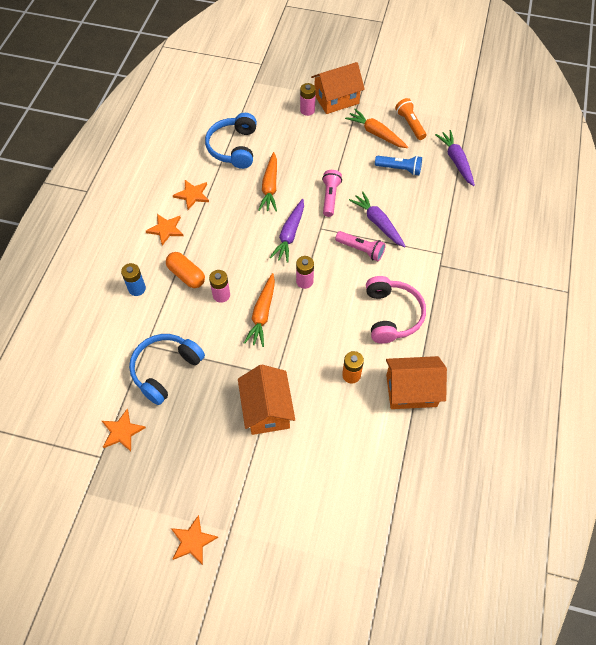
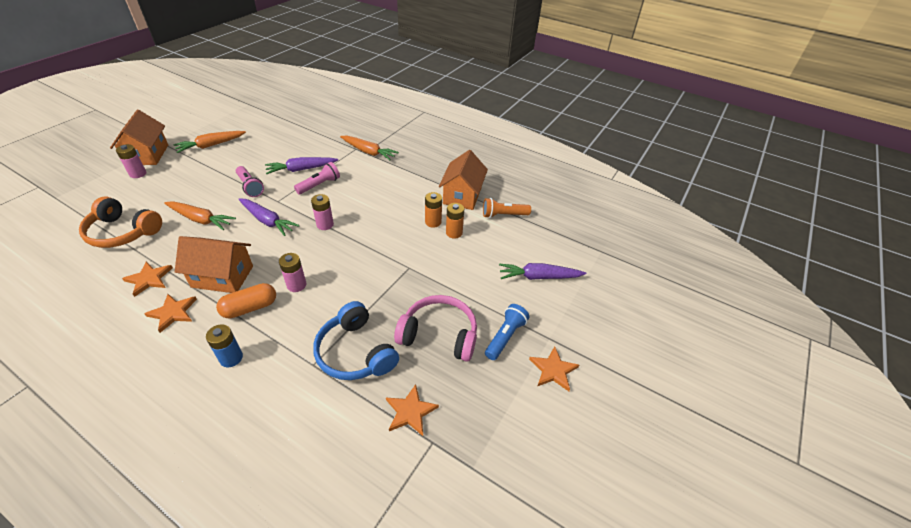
camera: 75 degrees left, 15 degrees down
blue headphones [205,113,257,169] -> orange headphones [79,197,162,248]
orange house [238,365,295,435] -> orange house moved to [175,236,253,293]
orange carrot [244,273,275,347] -> orange carrot moved to [340,135,399,160]
pink flashlight [322,170,342,217] -> pink flashlight turned 150 degrees counterclockwise [236,166,264,197]
pink headphones [366,276,426,344] -> pink headphones moved to [394,295,477,362]
blue flashlight [375,156,422,176] -> blue flashlight moved to [485,304,529,360]
orange flashlight [395,98,426,140] -> orange flashlight moved to [483,198,531,218]
purple carrot [435,130,475,186] -> purple carrot moved to [499,263,586,280]
none -> orange battery [446,203,464,239]

